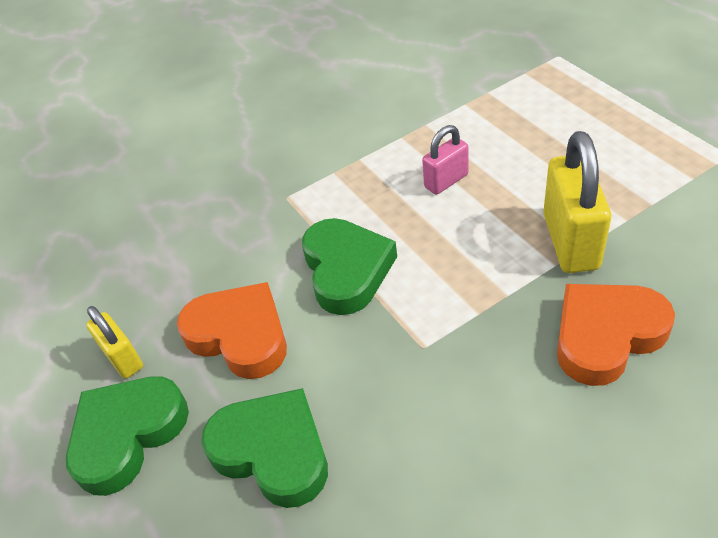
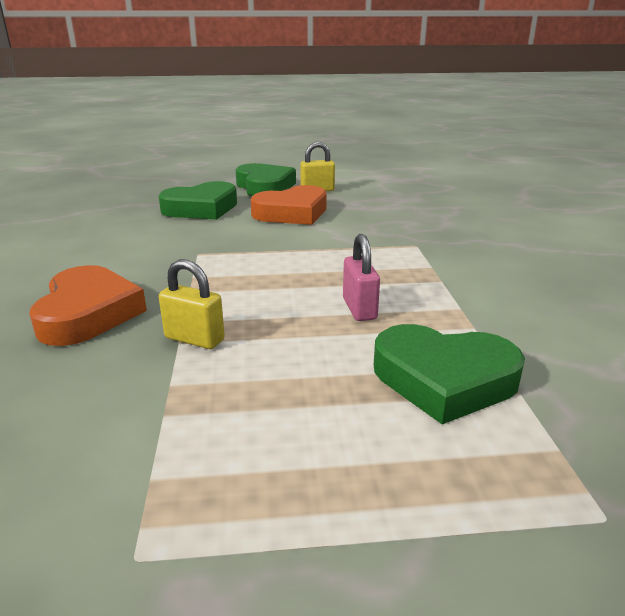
camera: 110 degrees right, 20 degrees down
green heart [302,218,397,315] -> green heart moved to [374,324,525,424]
yellow padlock [543,131,611,273] -> yellow padlock [159,259,225,349], size x0.57

